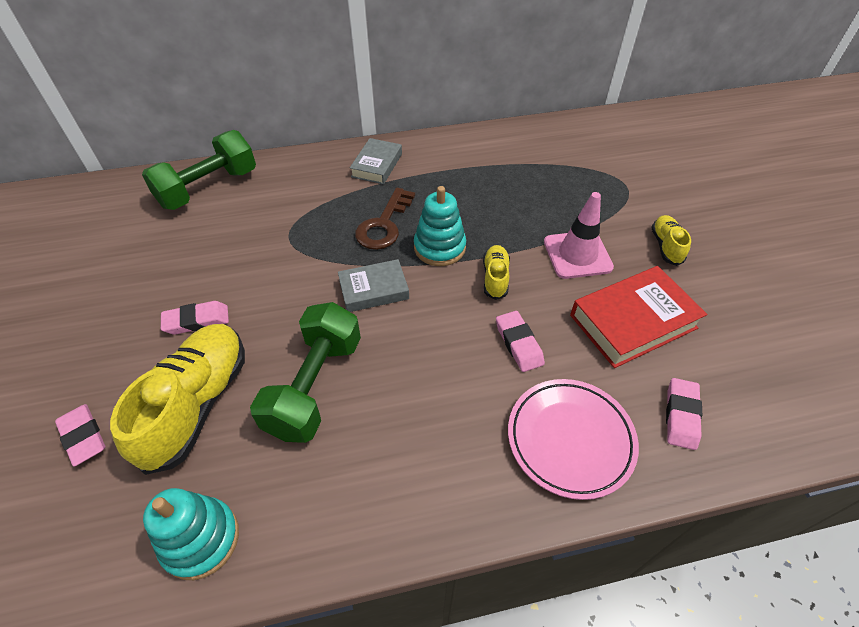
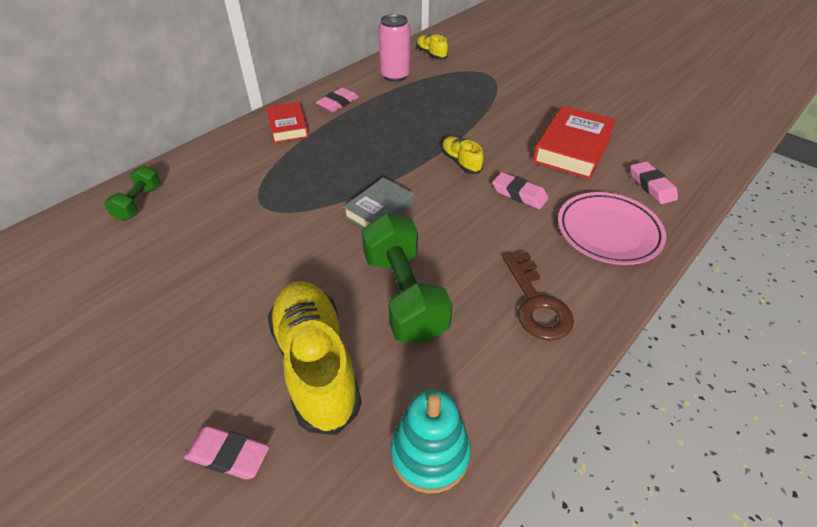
camera: 35 degrees left, 5 degrees down
green dumbbell [142,130,256,210] -> green dumbbell [104,165,161,221], size x0.54
pink eraser [161,301,229,335] -> pink eraser moved to [316,87,359,112]
grey book [350,138,402,184] -> red book [266,102,309,143]
brown key [355,188,415,250] -> brown key moved to [503,252,574,341]
turquoise stacking toy [414,186,466,266] -> none
pink traffic cone [544,192,614,279] -> none
yellow shoe [651,215,691,266] -> yellow shoe moved to [416,34,448,60]
none -> pink can [378,14,410,82]

